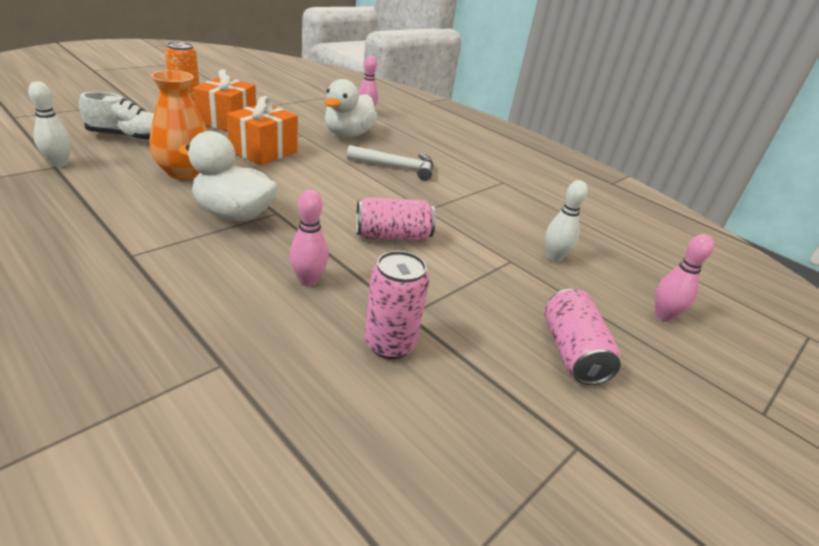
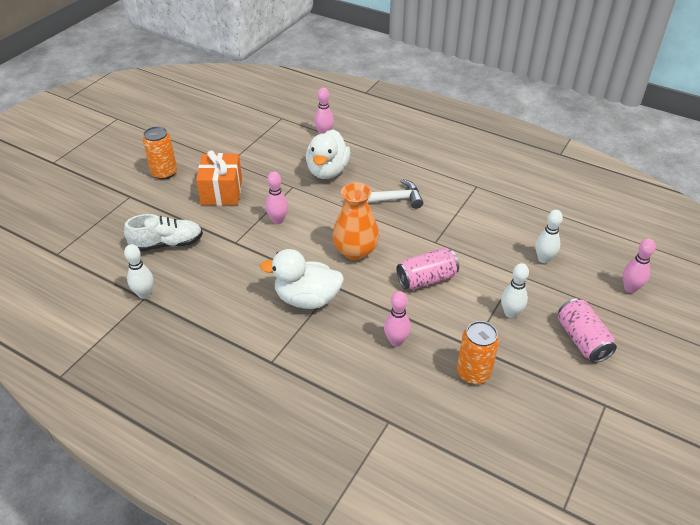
camera: 10 degrees left, 10 degrees up
orange vase [150,70,207,180] -> orange vase moved to [333,182,379,260]
orange gift [226,96,298,165] -> pink bowling pin [265,172,288,224]
pink can [364,251,429,359] -> orange can [457,321,499,384]
none -> white bowling pin [501,263,529,318]

